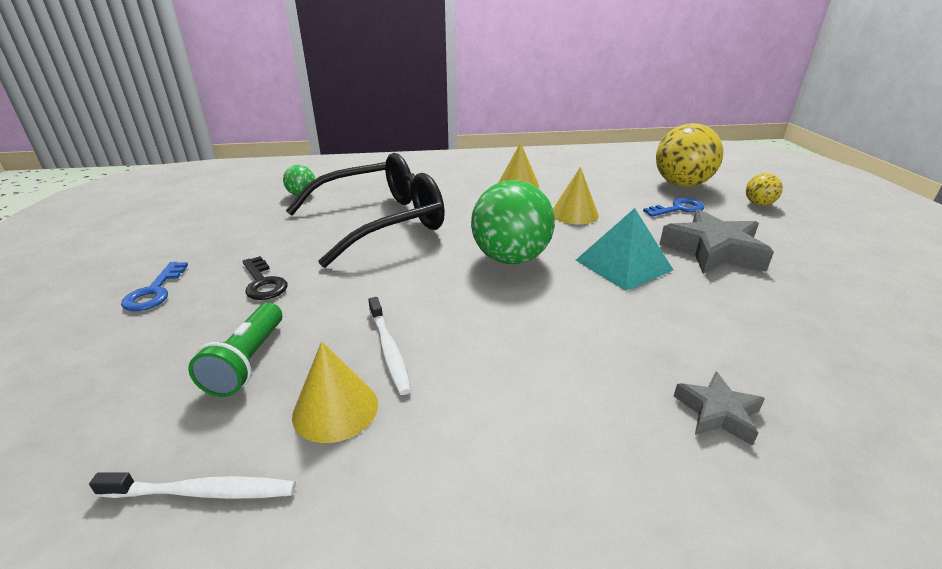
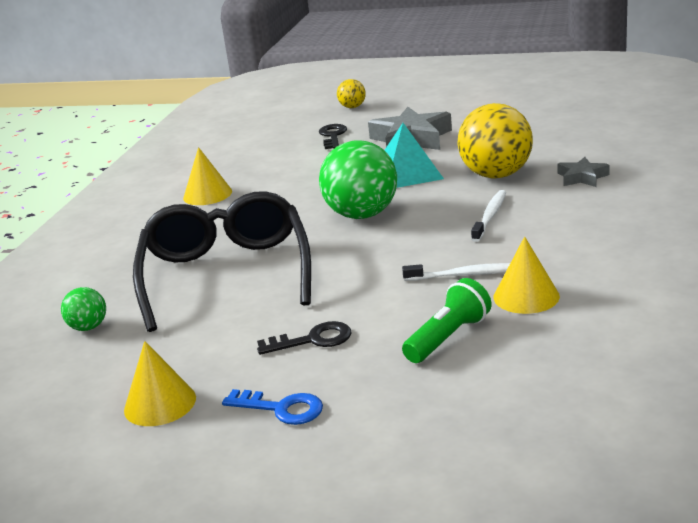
camera: 65 degrees left, 5 degrees down
white toothbrush [89,472,296,499] -> white toothbrush moved to [471,190,506,242]
green flashlight [188,303,282,397] -> green flashlight turned 75 degrees counterclockwise [402,278,492,363]
yellow cone [553,167,599,225] -> yellow cone moved to [124,341,196,426]
blue key [643,198,705,217] -> black key [319,124,347,149]
yellow ball [656,123,723,187] -> yellow ball moved to [458,103,533,178]

